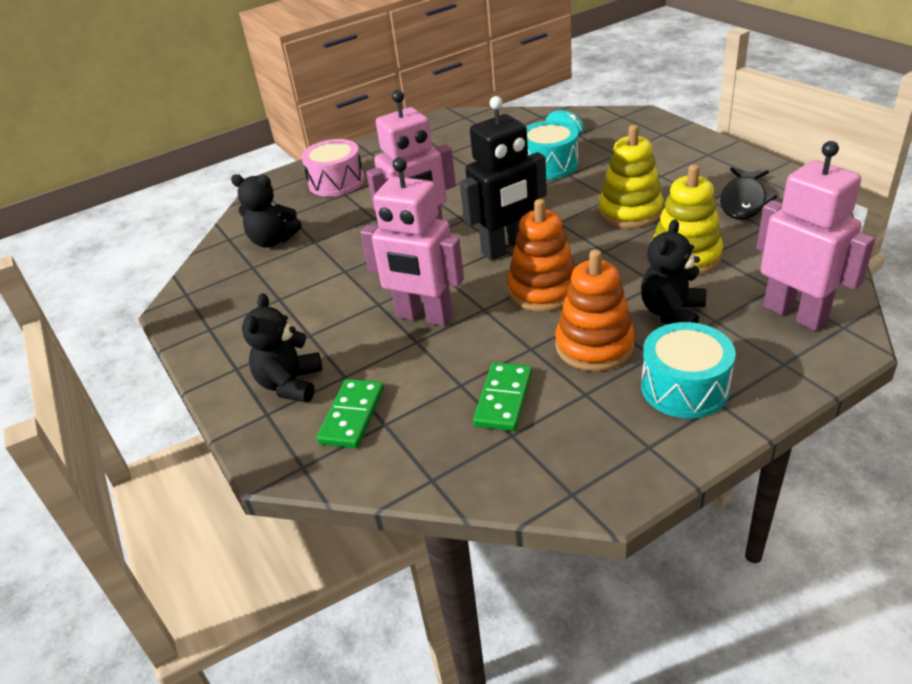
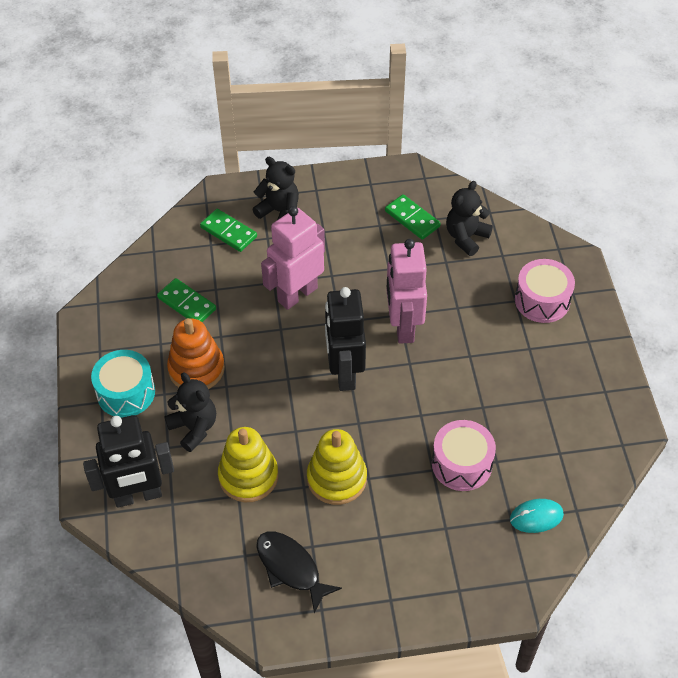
camera: 110 degrees right, 15 degrees up
orange stacking toy [507,199,575,312] -> none
turquoise drum [526,121,578,179] -> pink drum [432,420,496,491]
pink robot [756,141,875,331] -> black robot [83,415,174,508]
none -> green domino [385,194,441,240]

